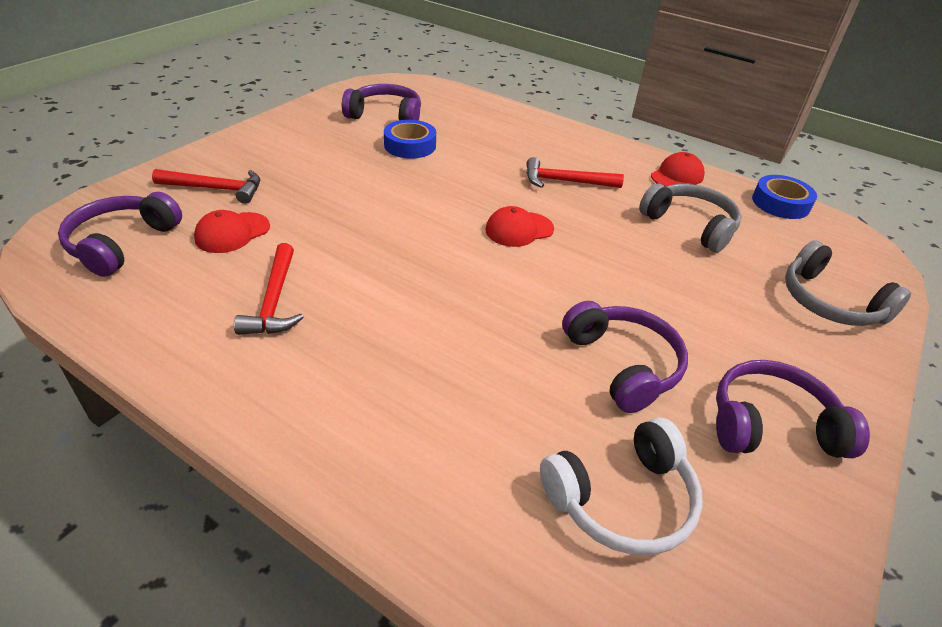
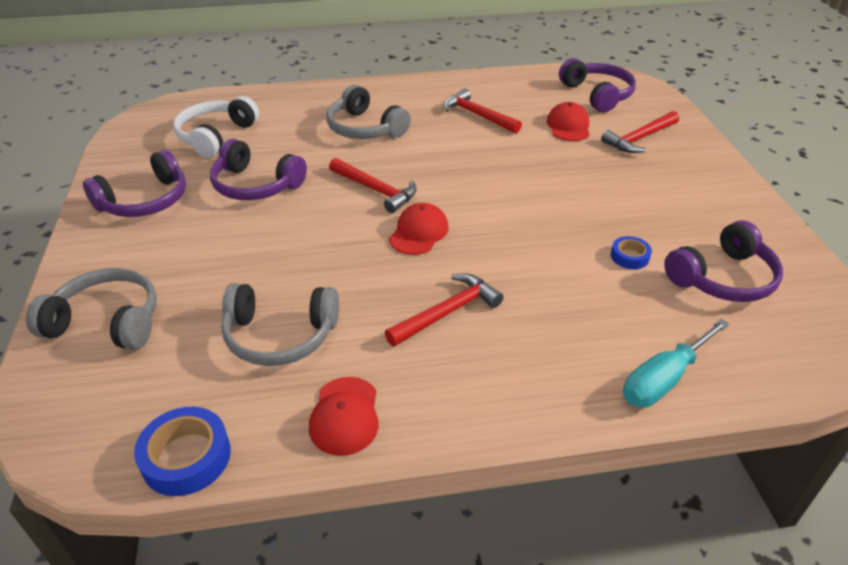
camera: 140 degrees right, 0 degrees up
blue tape [384,120,436,159] -> blue tape [611,236,652,269], size x0.59
none -> grey headphones [326,85,411,139]
none -> red hammer [329,158,417,213]
none -> turquoise screwdriver [623,319,730,407]

